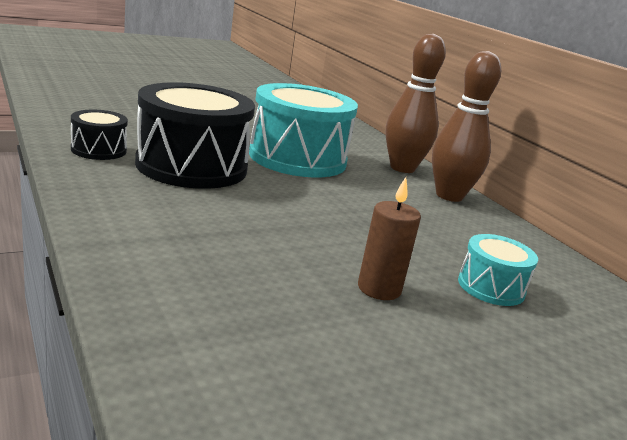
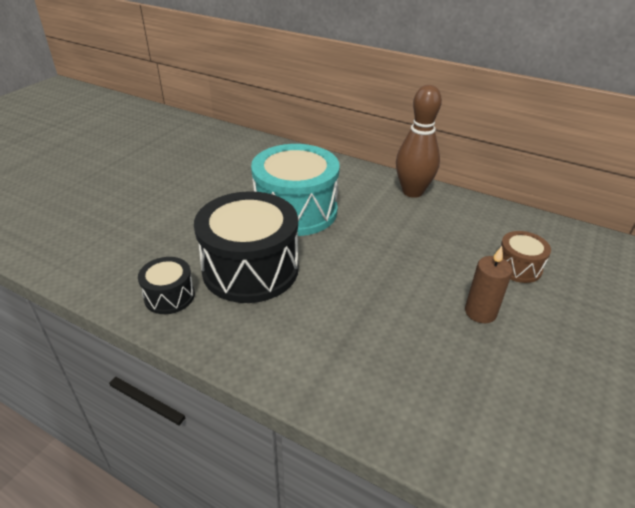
camera: 30 degrees left, 15 degrees up
brown bowling pin [386,34,446,173] -> none
turquoise drum [458,234,538,306] -> brown drum [500,231,551,283]

